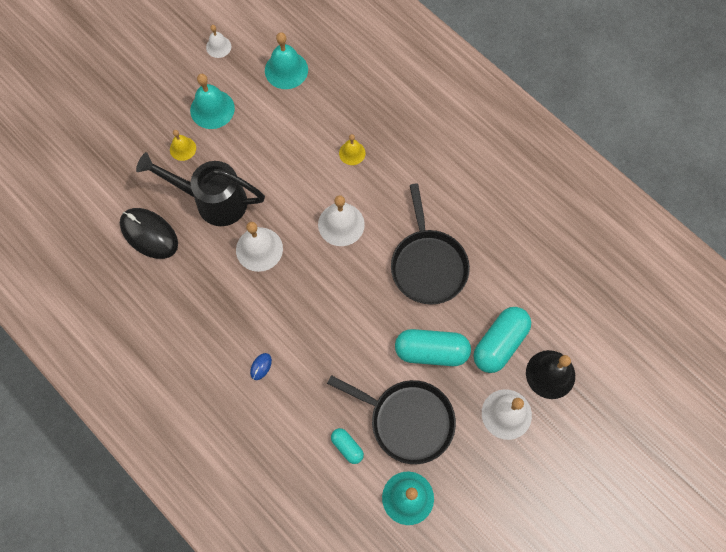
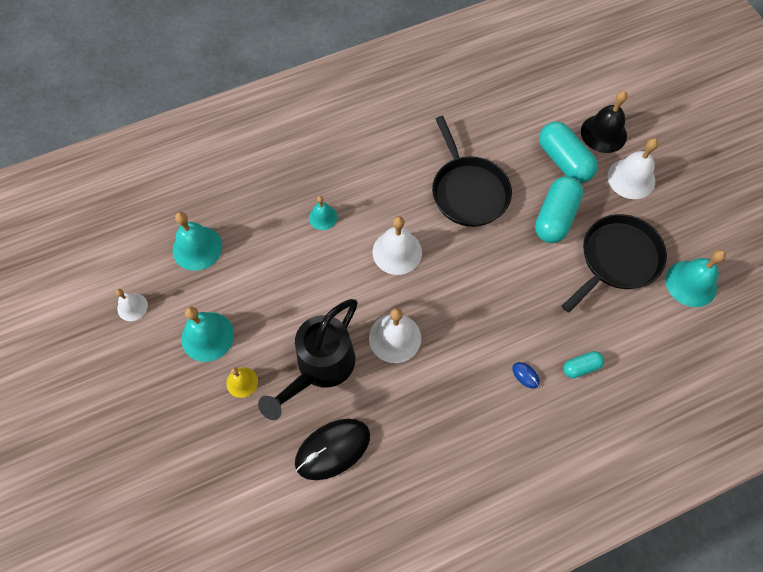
camera: 70 degrees left, 5 degrees down
turquoise capsule [331,428,364,464] -> turquoise capsule moved to [563,351,604,378]
yellow bell [339,134,366,165] -> turquoise bell [309,196,337,230]
black pan [391,184,470,304] -> black pan turned 60 degrees clockwise [432,116,512,227]

